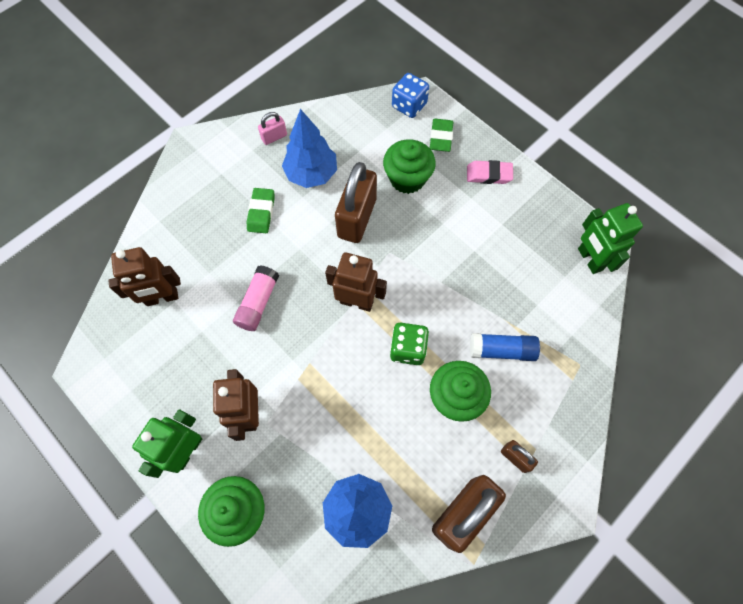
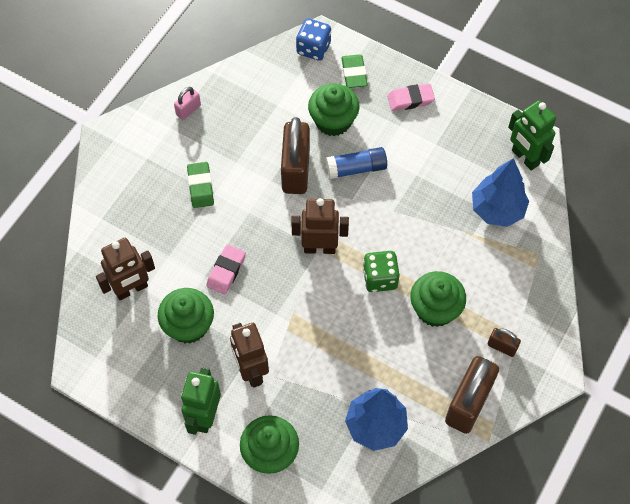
camera: 15 degrees left, 5 degrees down
pink glue stick [233,265,279,331] -> pink eraser [206,245,246,295]
blue tree [282,109,337,188] -> blue tree moved to [472,158,529,227]
blue glue stick [470,333,540,361] -> blue glue stick moved to [326,147,387,179]
none -> green cupcake [158,288,214,343]

